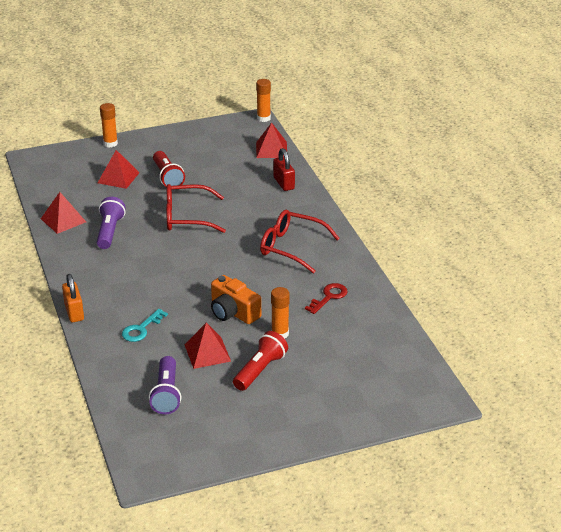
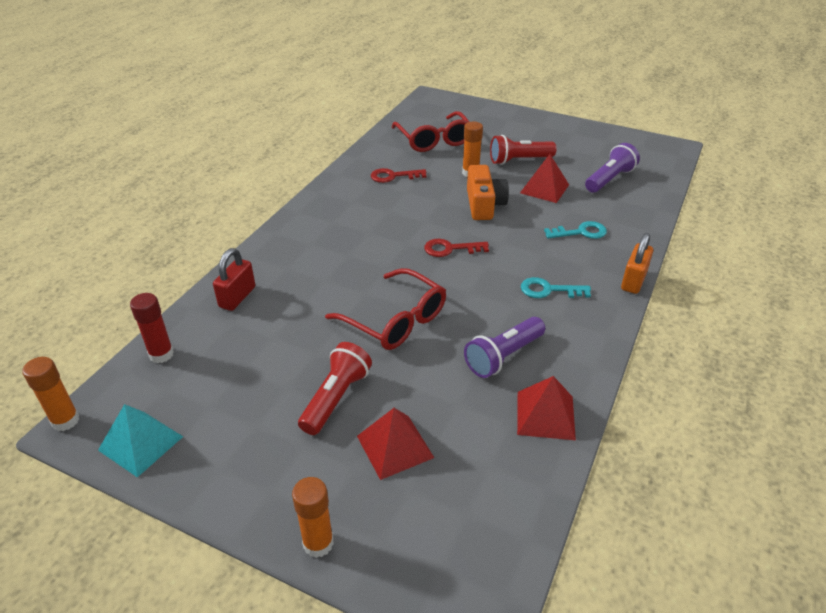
camera: 135 degrees left, 5 degrees up
red pyramid [256,122,287,158] -> red glue stick [130,293,174,363]
red glasses [260,210,340,274] -> red glasses moved to [392,111,469,152]
none -> turquoise pyramid [98,404,183,477]
none -> red key [424,239,489,257]
none -> turquoise key [521,277,591,298]

